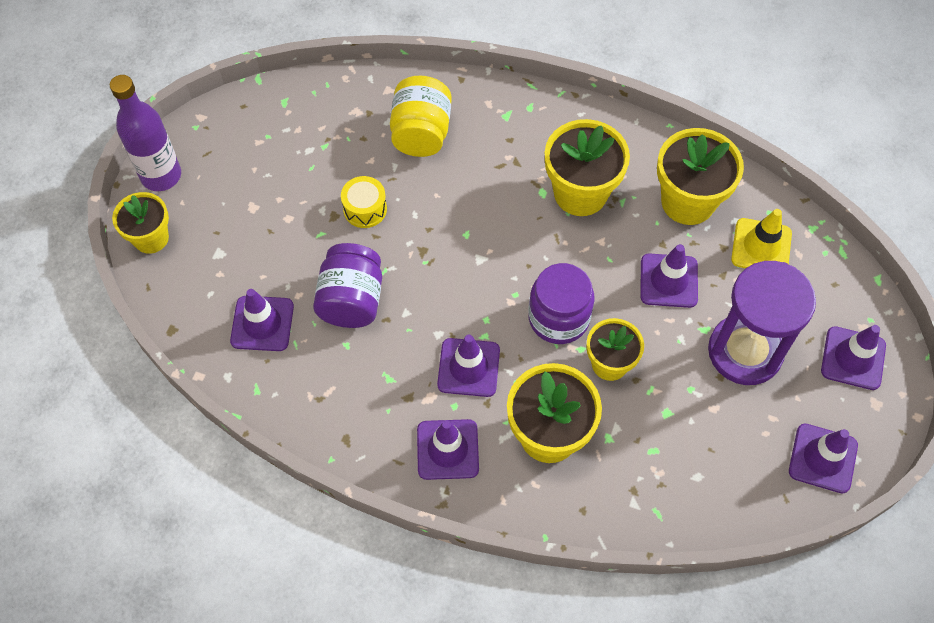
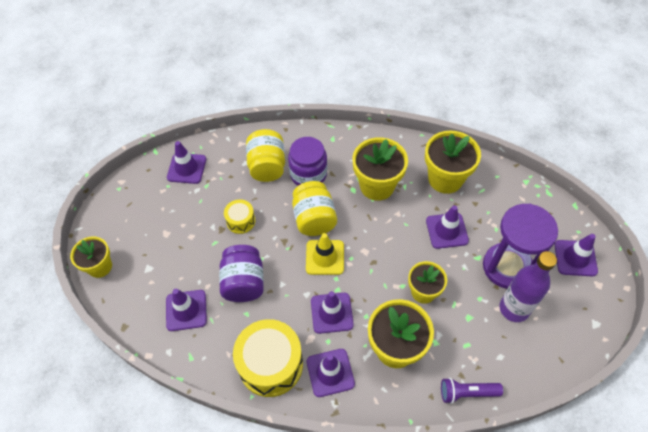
camera: 10 degrees left, 5 degrees down
purple bottle [110,75,181,191] -> purple bottle moved to [499,251,557,322]
purple jar [528,263,595,344] -> purple jar moved to [288,137,327,186]
yellow traffic cone [731,209,792,268] -> yellow traffic cone moved to [306,233,344,275]
purple traffic cone [789,423,858,493] -> purple traffic cone moved to [167,141,206,184]
none -> yellow drum [233,319,303,397]
none -> yellow jar [292,181,337,236]
none -> purple flashlight [441,378,503,404]

